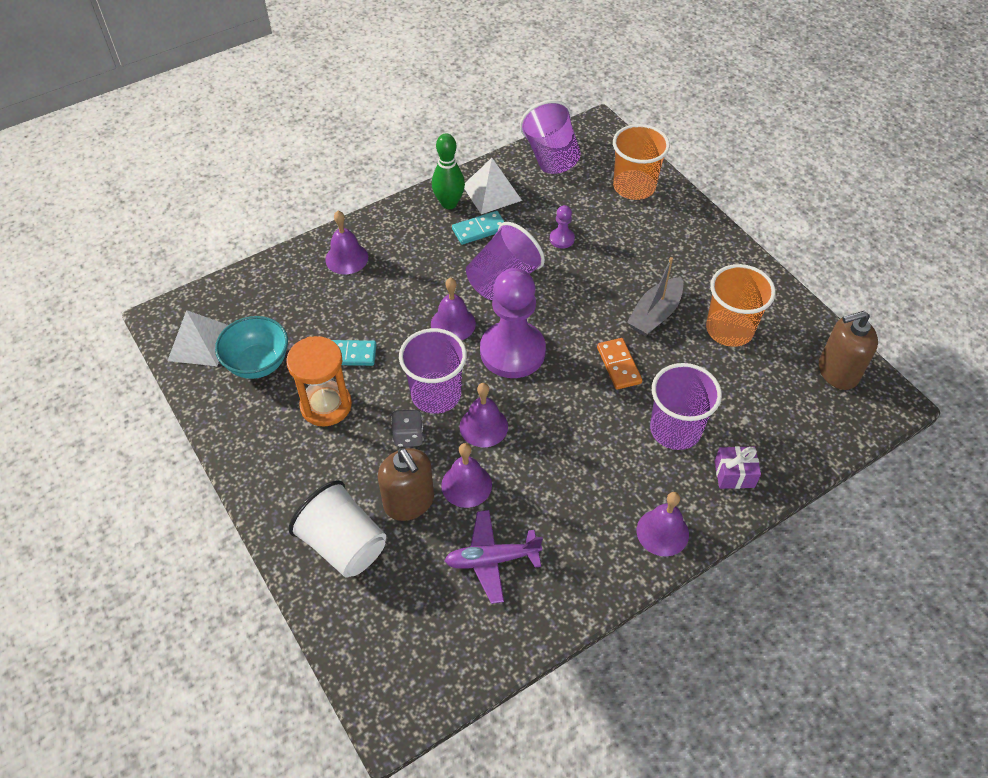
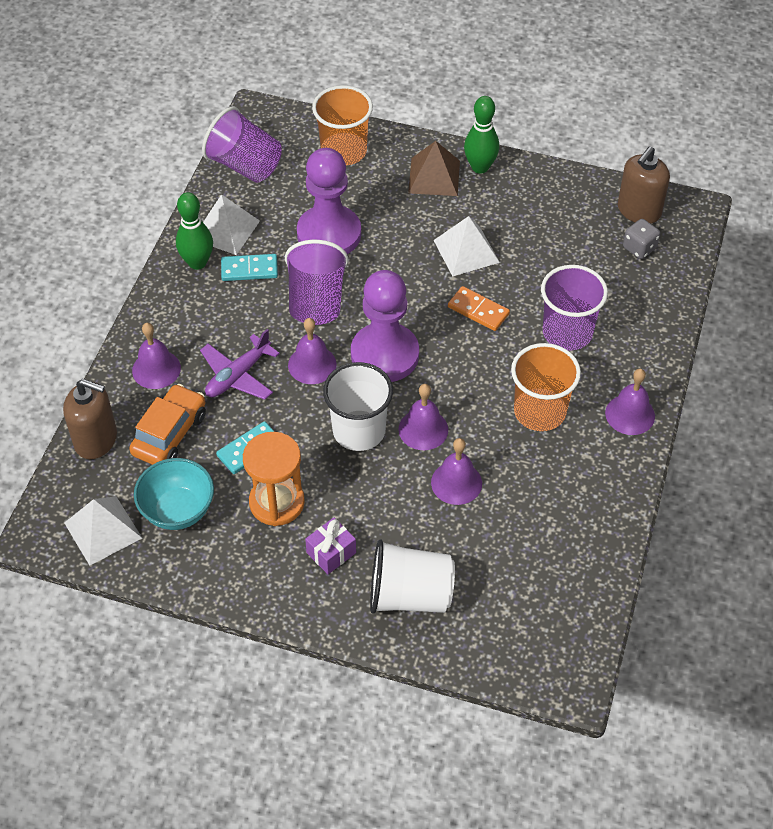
camera: 40 degrees left, 0 degrees up
brown soap dispenser [378,448,434,521] -> brown soap dispenser moved to [63,379,117,459]
grey dice [392,409,423,447] -> grey dice moved to [623,219,660,259]
purple cup [399,328,467,414] -> white cup [323,362,393,451]
purple plane [445,510,543,604] -> purple plane moved to [200,329,280,400]
turquoise domino [452,211,504,245] -> turquoise domino turned 60 degrees clockwise [221,254,278,281]
purple pawn [550,205,575,248] -> purple pawn [297,148,361,254], size x2.40
grey boat [627,257,683,336] -> white pyramid [433,216,500,276]
orange cup [706,264,776,347] -> orange cup moved to [511,343,581,431]
purple gift [714,446,761,489] -> purple gift moved to [305,518,356,574]
none -> orange car [129,384,206,465]
none -> brown pyramid [408,141,460,196]
none -> green bowling pin [464,96,499,174]

